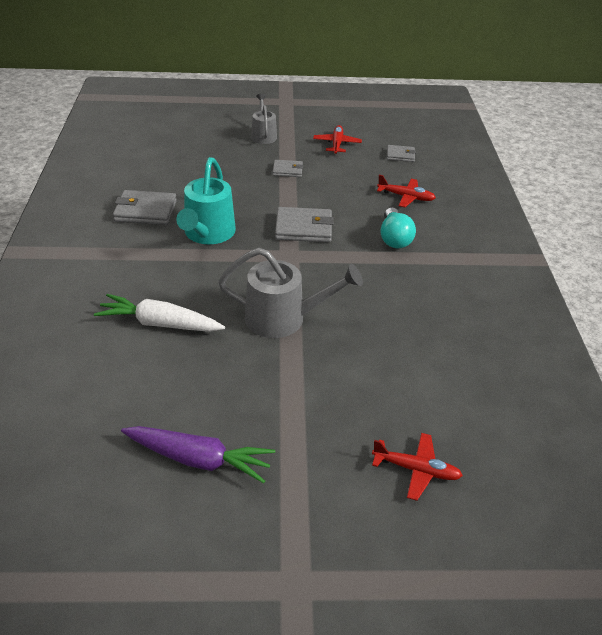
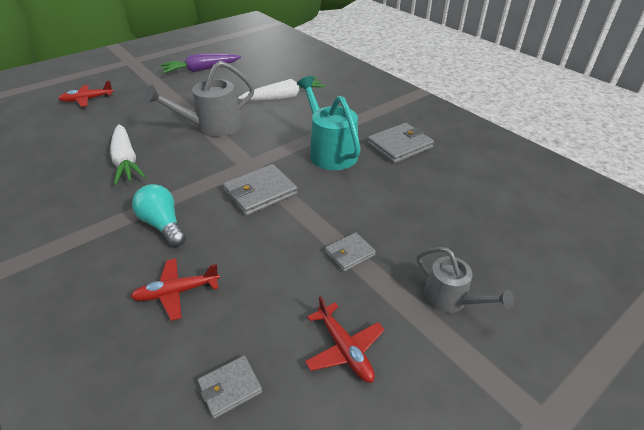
camera: 145 degrees right, 0 degrees up
none -> white carrot [110,124,146,185]

